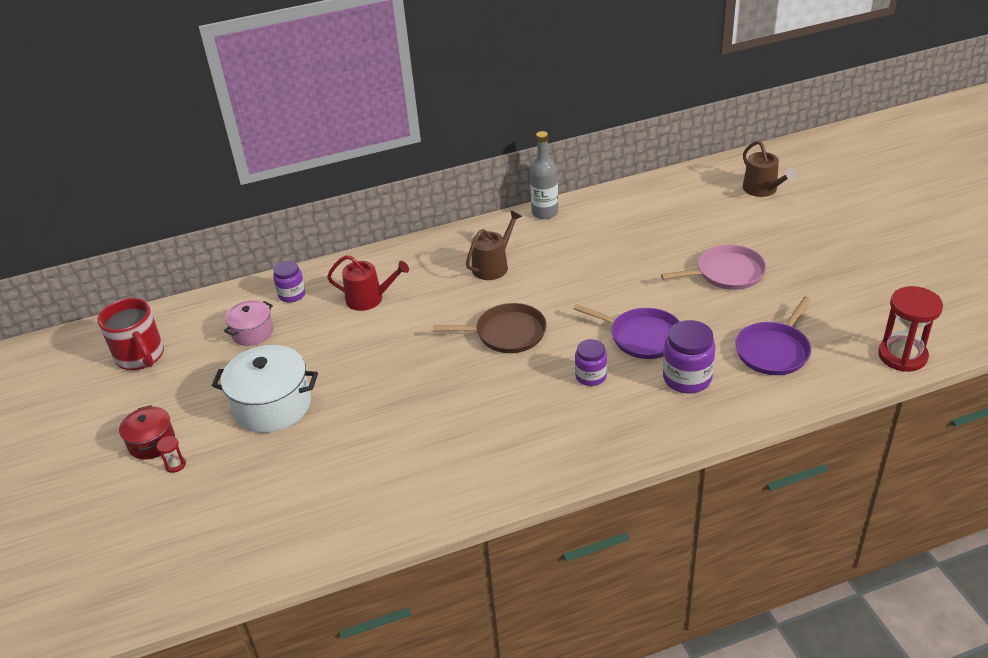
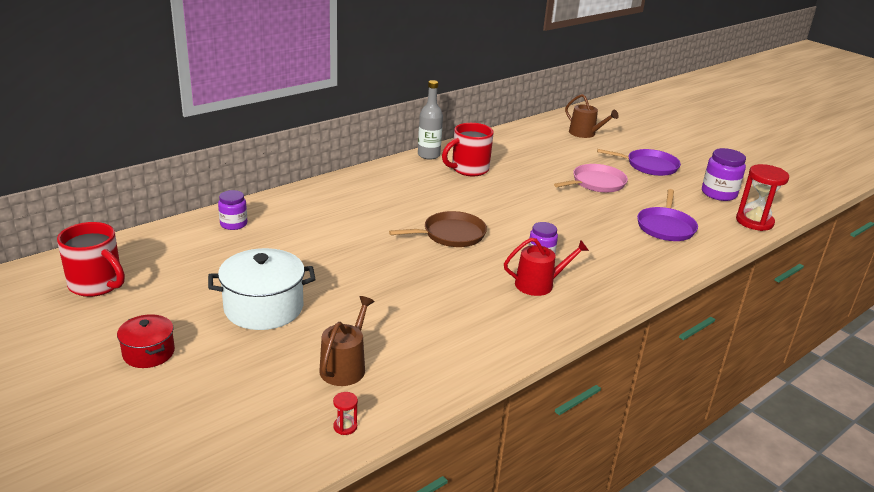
camera: 25 degrees left, 10 degrees down
red hourglass [157,436,186,473] -> red hourglass moved to [333,392,358,435]
pink pot [224,300,273,346] -> none
red watering can [327,255,409,311] -> red watering can moved to [504,238,589,296]
brown watering can [466,211,522,280] -> brown watering can moved to [319,296,375,386]
purple pan [574,304,680,359] -> purple pan moved to [597,149,681,176]
purple jar [663,320,716,393] -> purple jar moved to [702,148,746,201]
none -> red mug [442,123,494,176]

